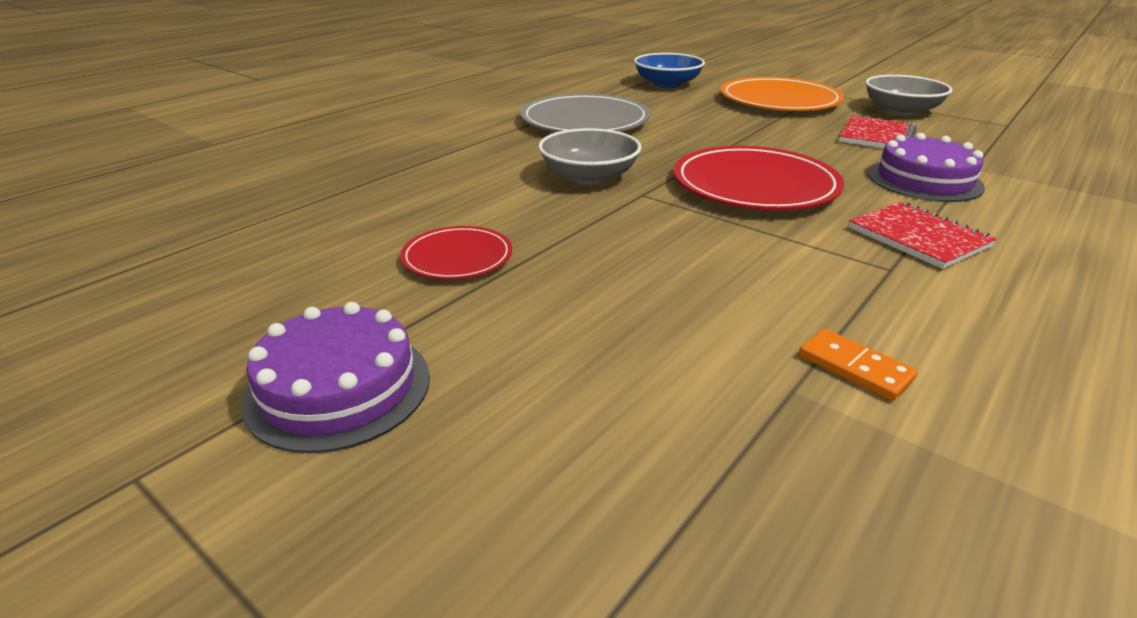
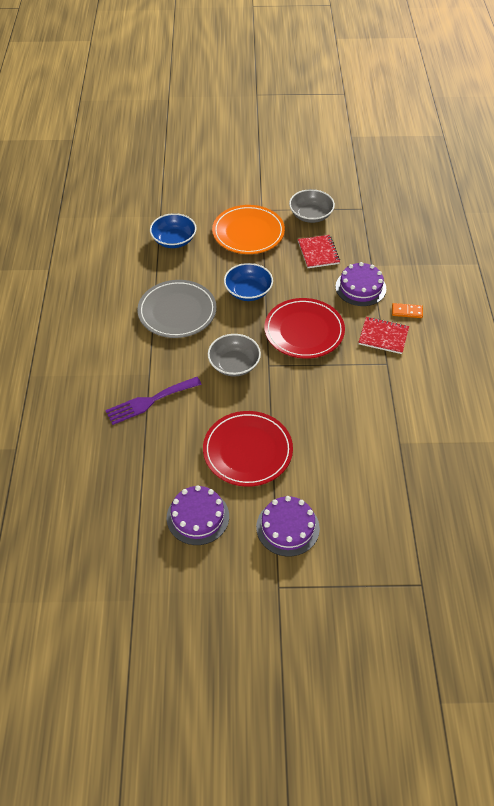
camera: 40 degrees left, 20 degrees up
red plate [400,226,512,280] -> red plate [203,411,293,487], size x1.83
orange domino [799,329,918,401] -> orange domino moved to [392,303,423,318]
none -> purple fork [105,377,202,425]
none -> purple cake [167,485,229,545]
none -> blue bowl [224,263,273,301]

